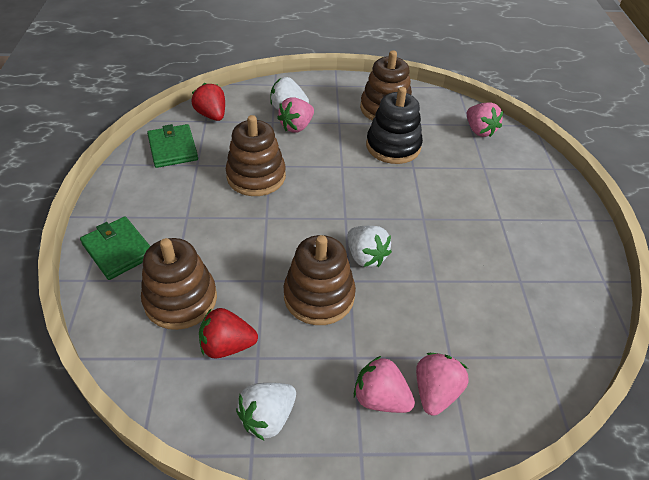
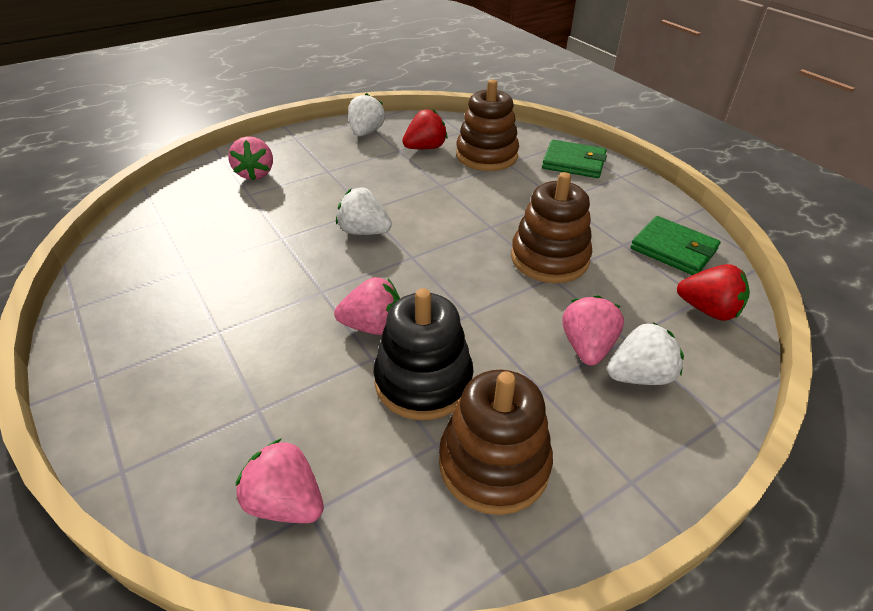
camera: 150 degrees right, 5 degrees down
brown stacking toy [284,235,356,325] -> none
pink strawberry [354,356,415,413] -> pink strawberry moved to [334,277,400,335]

